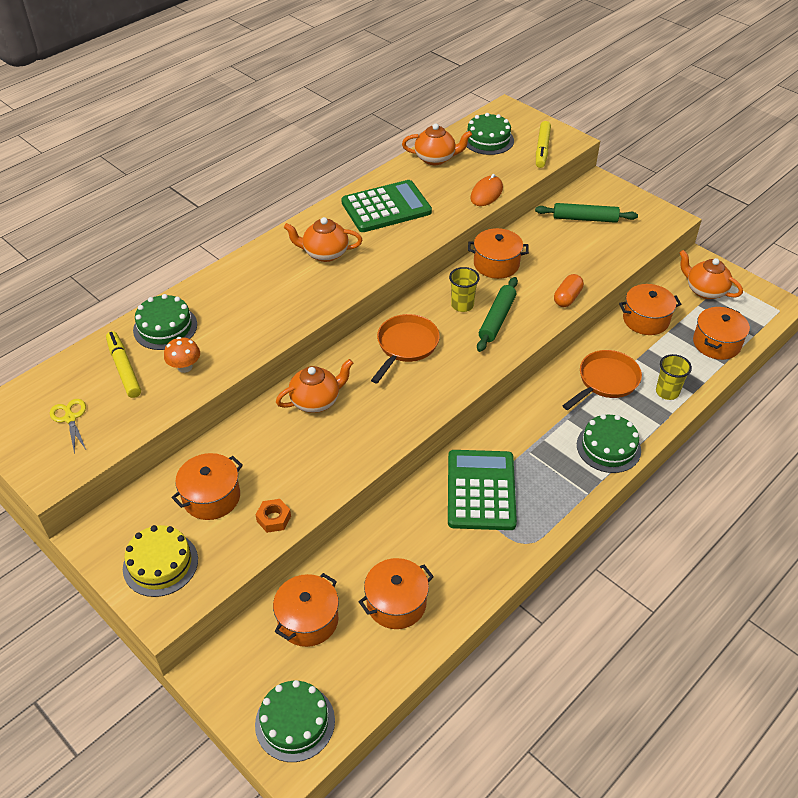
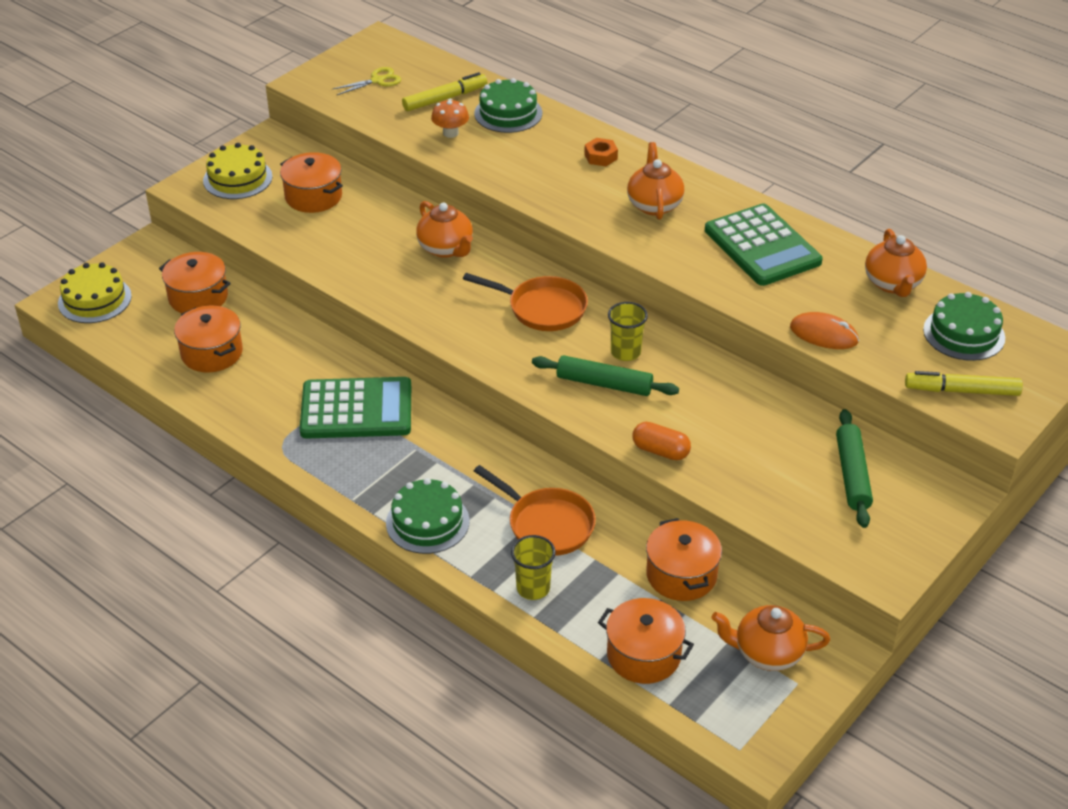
camera: 85 degrees right, 5 degrees down
orange nut [255,499,291,533] -> orange nut moved to [584,138,618,166]
green cake [255,680,335,762] -> yellow cake [58,262,132,323]
orange pot [468,228,529,279] -> none
orange teapot [679,250,743,299] -> orange teapot turned 120 degrees counterclockwise [711,605,830,671]

